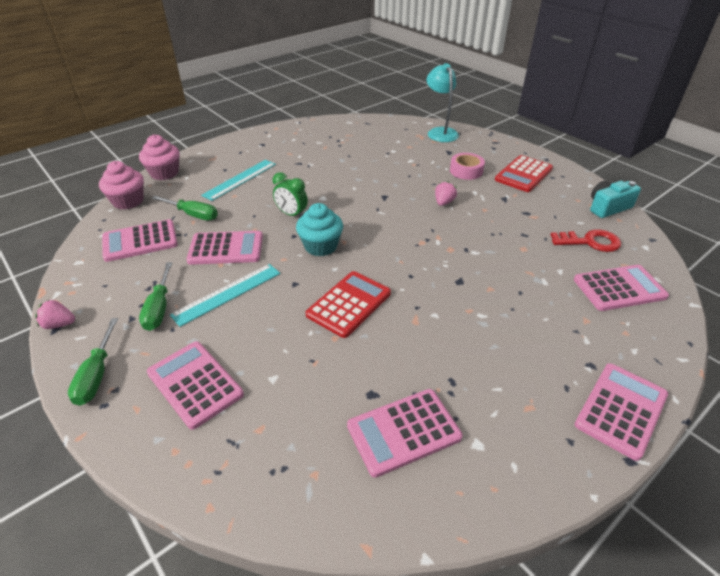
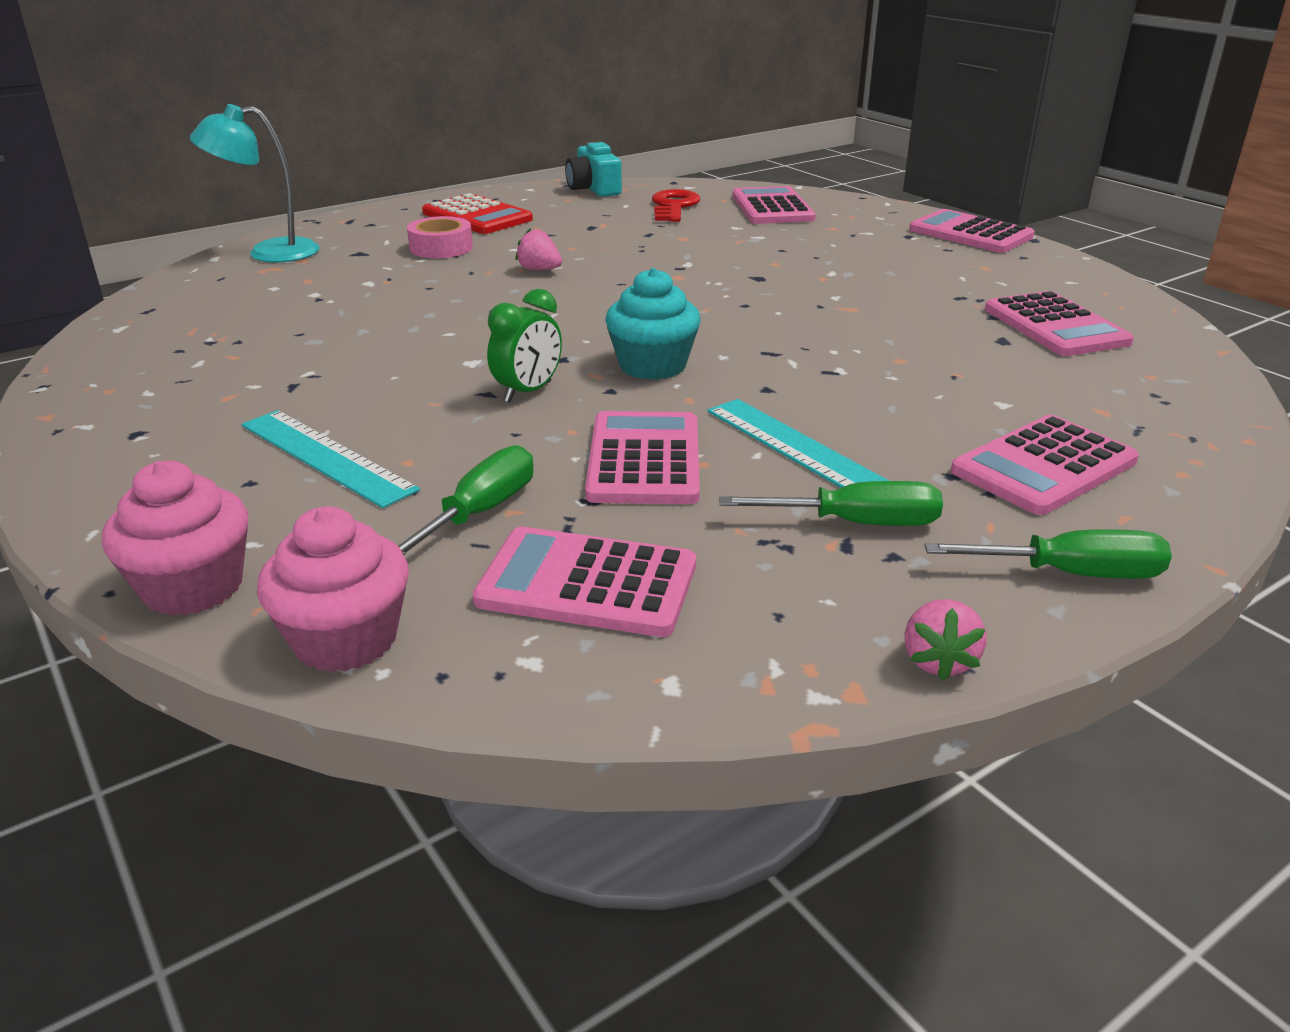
camera: 85 degrees left, 10 degrees down
pink calculator [102,219,178,262] -> pink calculator turned 120 degrees clockwise [473,527,696,637]
red calculator [306,271,391,338] -> none

